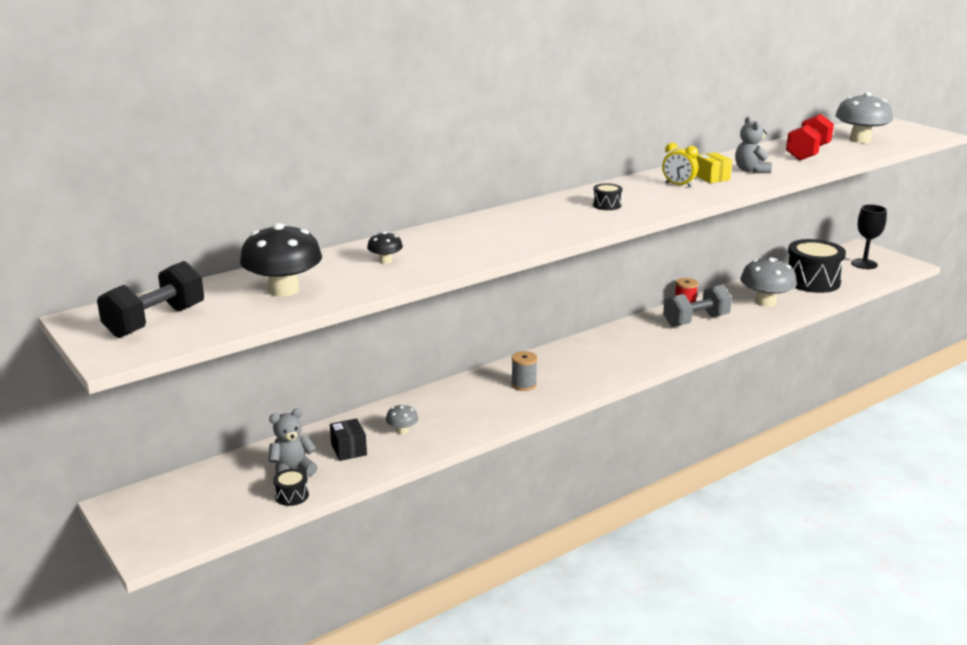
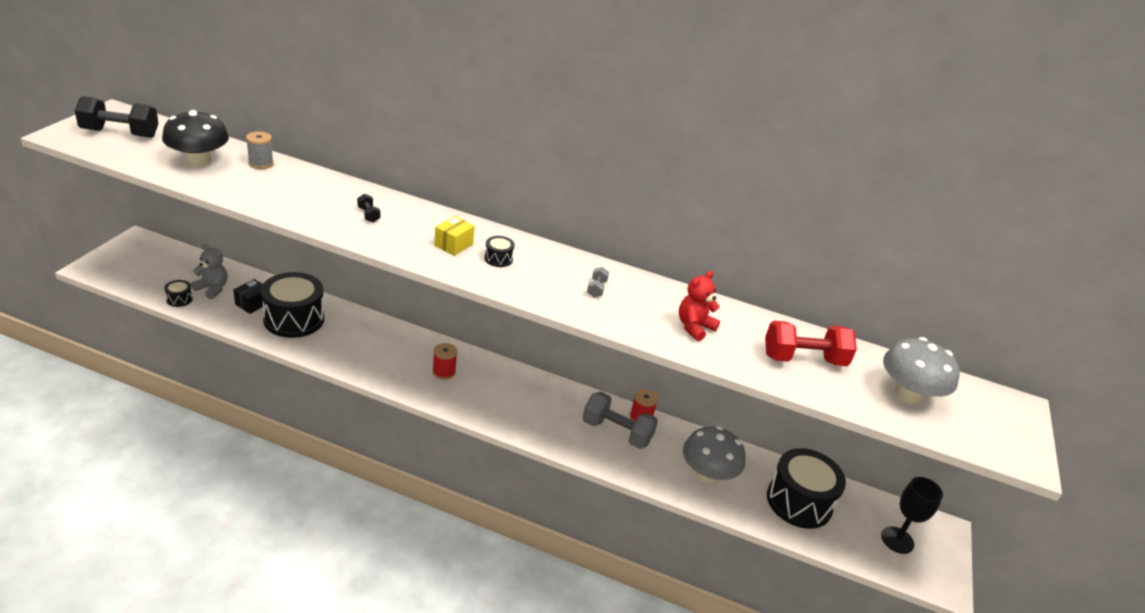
camera: 50 degrees right, 10 degrees up
black mushroom [367,231,403,264] -> none
grey mushroom [386,404,418,434] -> black drum [261,272,324,338]
grey spool [511,351,537,391] -> grey spool moved to [246,131,274,169]
yellow clock [662,143,698,187] -> grey dumbbell [587,267,609,297]
yellow box [696,153,732,183] -> yellow box moved to [434,216,475,256]
grey teddy bear [735,117,772,173] -> red teddy bear [679,271,720,341]
none -> black dumbbell [357,194,380,222]
none -> red spool [432,343,457,380]

